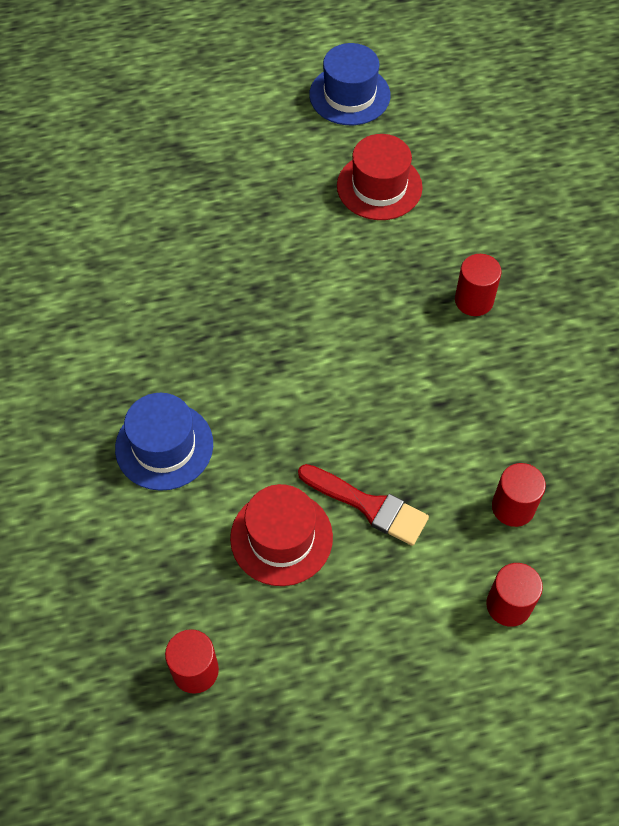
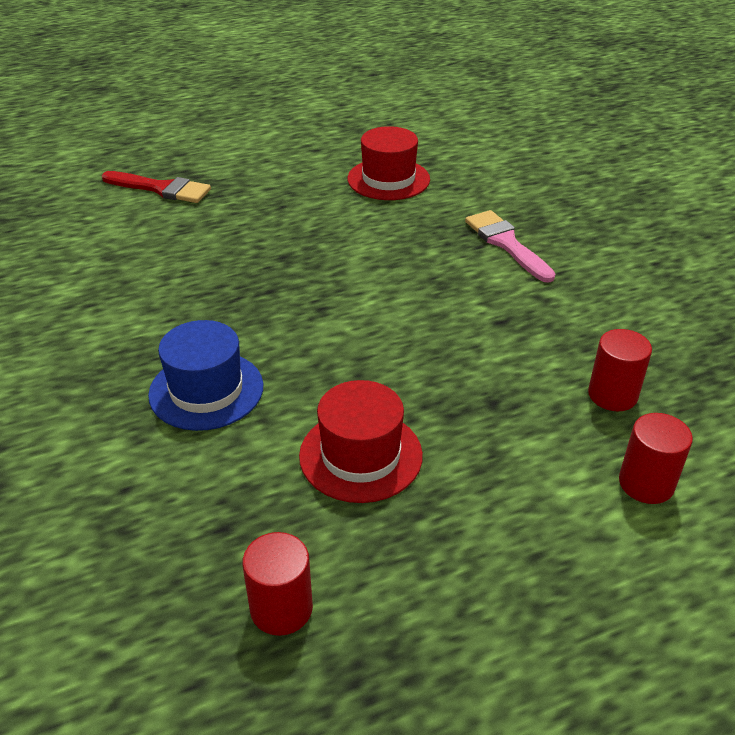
camera: 10 degrees left, 20 degrees down
red brush [298,464,429,546] -> red brush moved to [102,171,211,203]
blue hat [309,43,390,125] -> none
red cylinder [455,254,502,316] -> pink brush [465,210,555,283]

